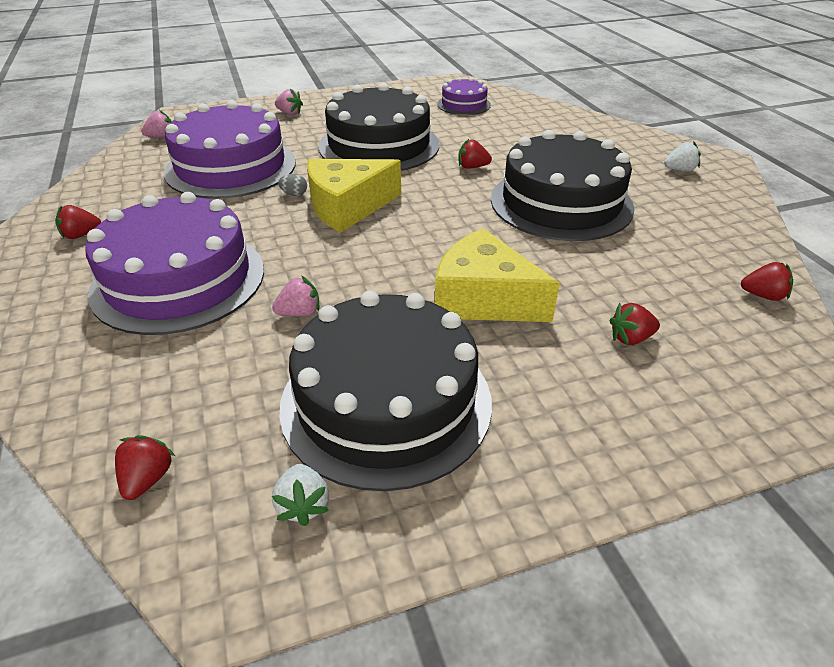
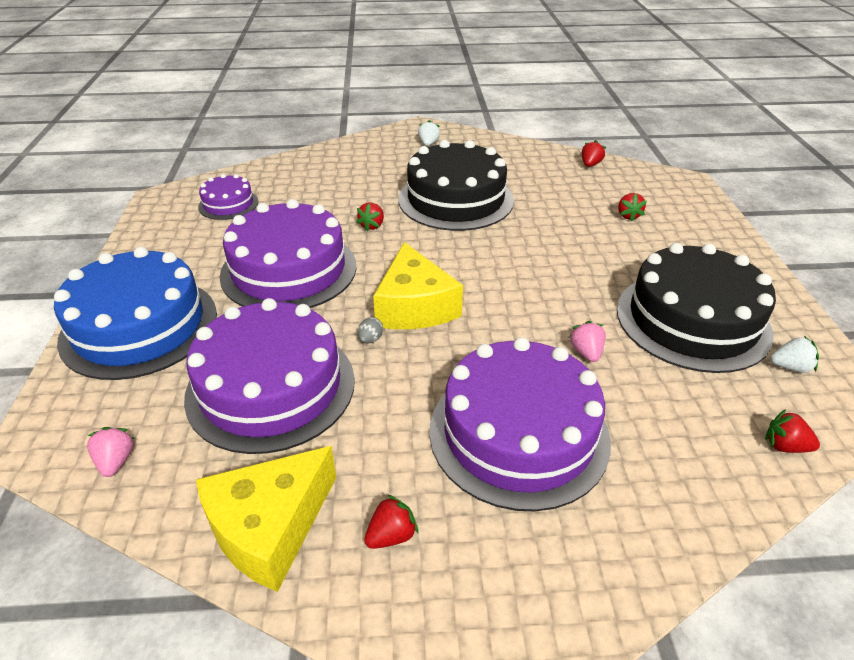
camera: 75 degrees left, 0 degrees up
red strawberry [55,205,101,239] -> red strawberry turned 120 degrees counterclockwise [364,495,418,549]
pink strawberry [275,89,303,115] -> blue cake [54,247,217,380]
black cake [318,83,439,171] -> purple cake [219,199,356,308]
yellow cheese [435,228,560,322] -> yellow cheese moved to [196,446,336,592]

